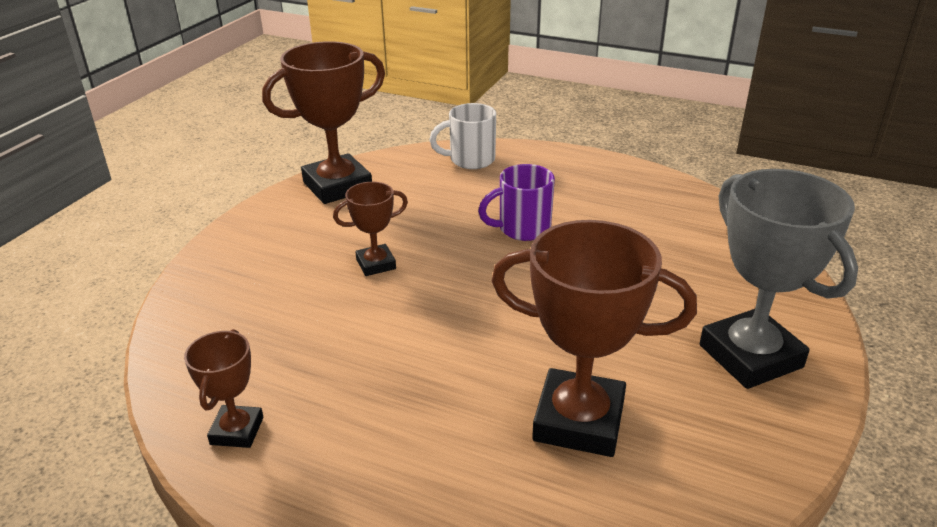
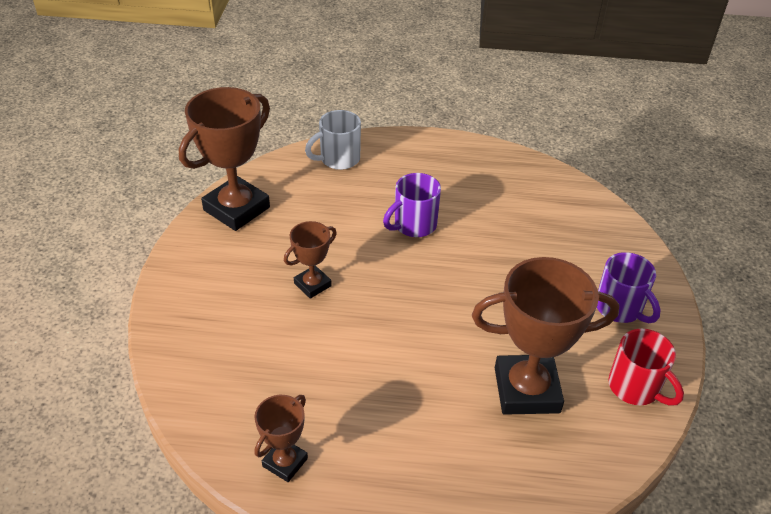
camera: 20 degrees left, 10 degrees up
brown trophy [184,329,263,448] -> brown trophy turned 45 degrees clockwise [254,395,308,482]
grey trophy [700,169,858,389] -> purple mug [597,252,661,323]
none -> red mug [608,329,684,406]

